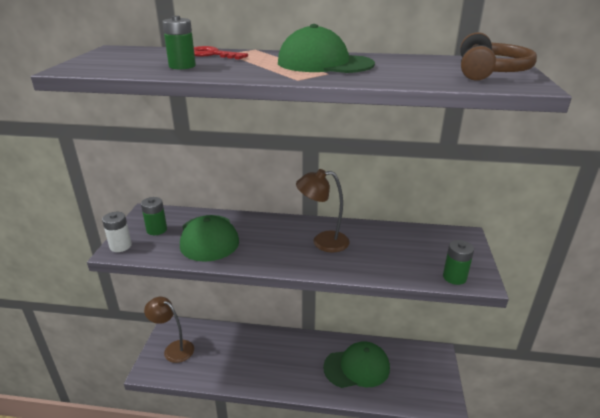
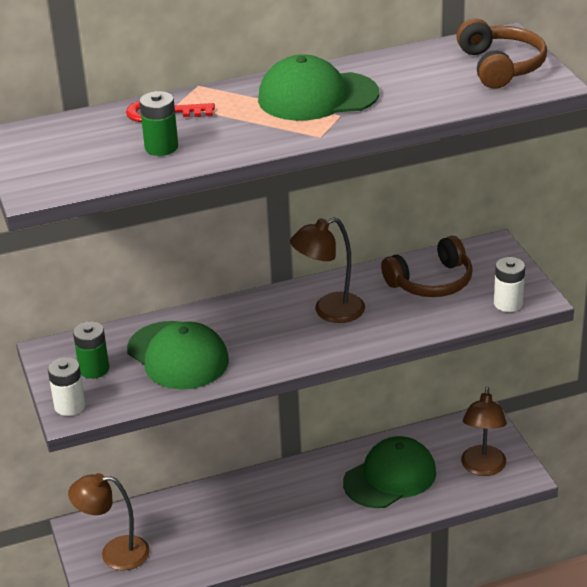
camera: 25 degrees left, 5 degrees up
green battery [443,240,474,285] -> white battery [494,257,525,312]
none -> brown headphones [381,236,473,297]
none -> brown lamp [461,387,507,476]

